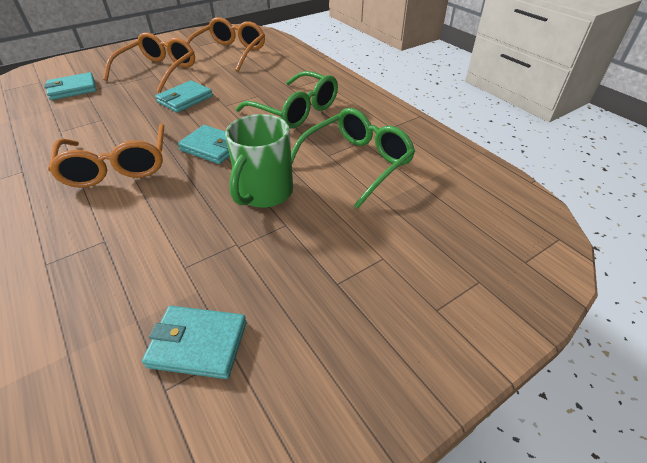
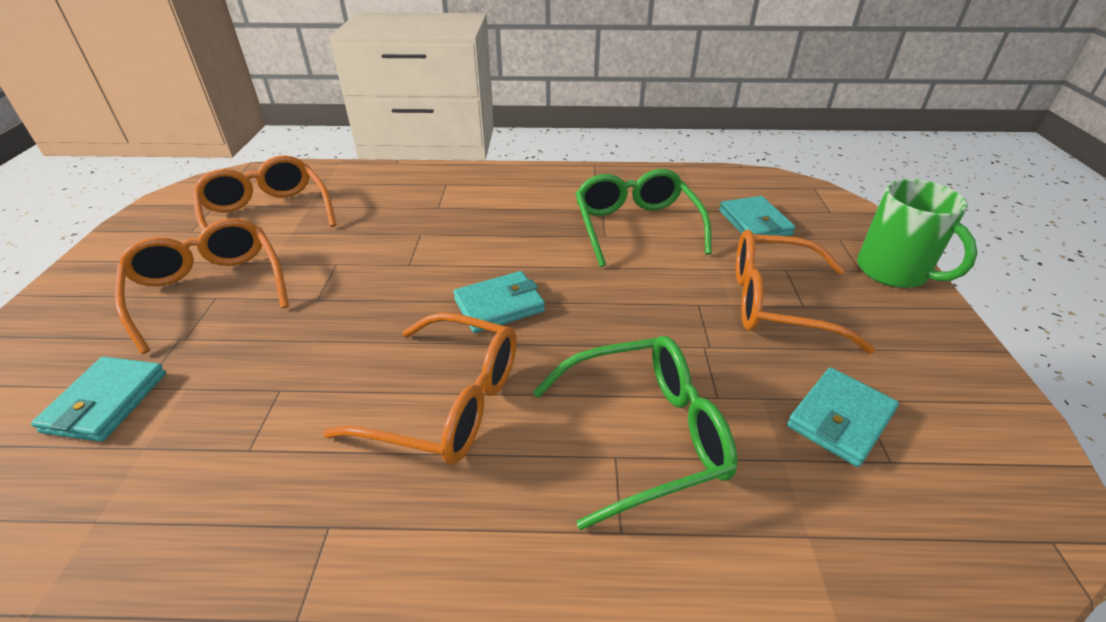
camera: 55 degrees left, 5 degrees down
turquoise wallet [155,80,213,113] -> turquoise wallet moved to [719,196,795,236]
green mug [225,114,293,208] -> green mug moved to [857,179,978,288]
green glasses [236,71,338,129] -> green glasses moved to [533,336,737,530]
none -> orange glasses [736,230,875,354]

